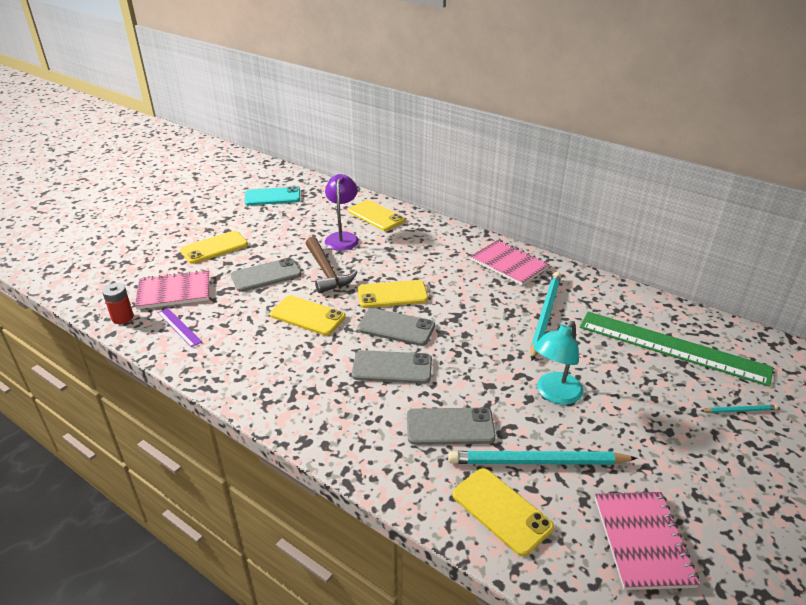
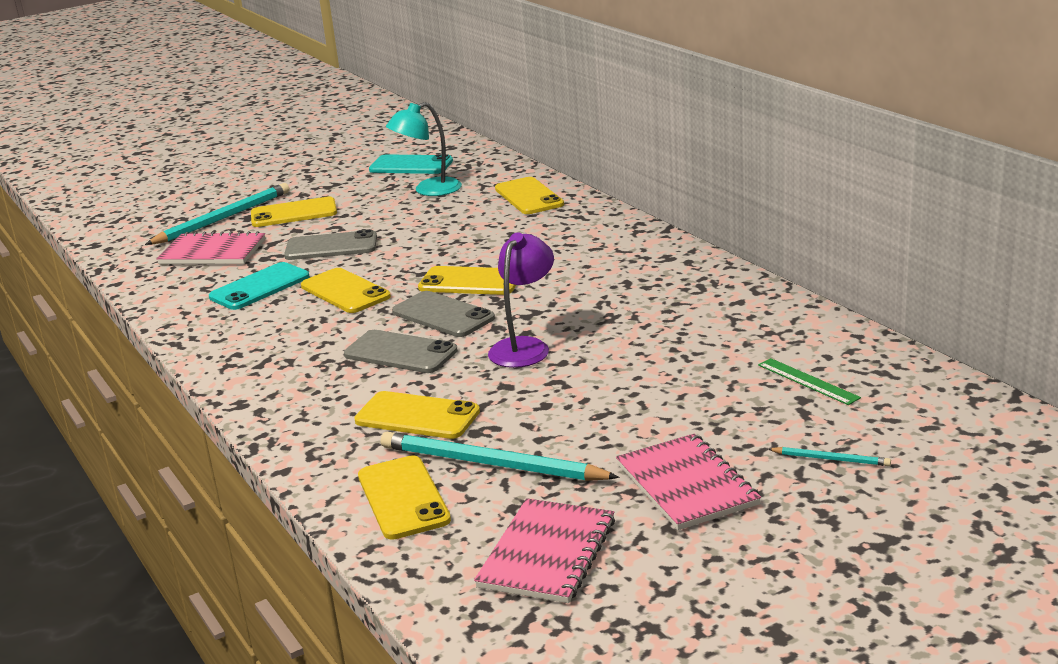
camera: 25 degrees right, 10 degrees down
red battery [102,283,134,324] -> none
purple ruler [158,308,202,347] -> none
brown hammer [306,237,357,293] -> none
purple lamp [325,174,359,251] -> purple lamp moved to [488,232,554,368]
grey phone [407,408,496,445] -> yellow phone [354,391,480,439]
pink notebook [470,240,550,286] -> pink notebook moved to [616,433,761,530]
turquoise pencil [530,272,561,361] -> turquoise pencil moved to [145,183,289,245]
turquoise lamp [534,321,584,405] -> turquoise lamp moved to [386,102,462,196]
green ruler [580,312,773,387] -> green ruler [758,358,861,405], size x0.42
none -> turquoise phone [209,262,310,310]

